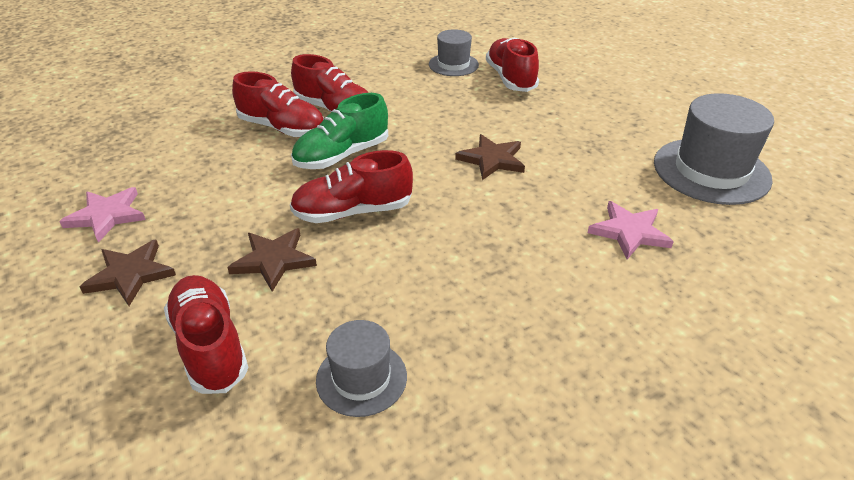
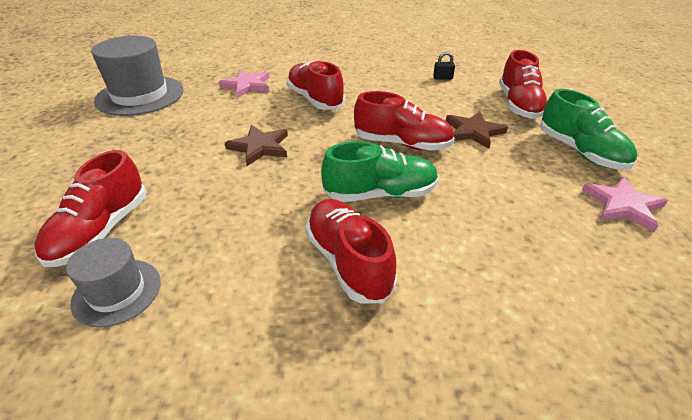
camera: 150 degrees left, 0 degrees up
brown star [80,239,176,306] -> green shoe [540,89,637,170]
red shoe [232,71,324,137] -> red shoe moved to [287,61,345,110]
grey hat [316,320,407,417] -> black padlock [433,52,455,80]

